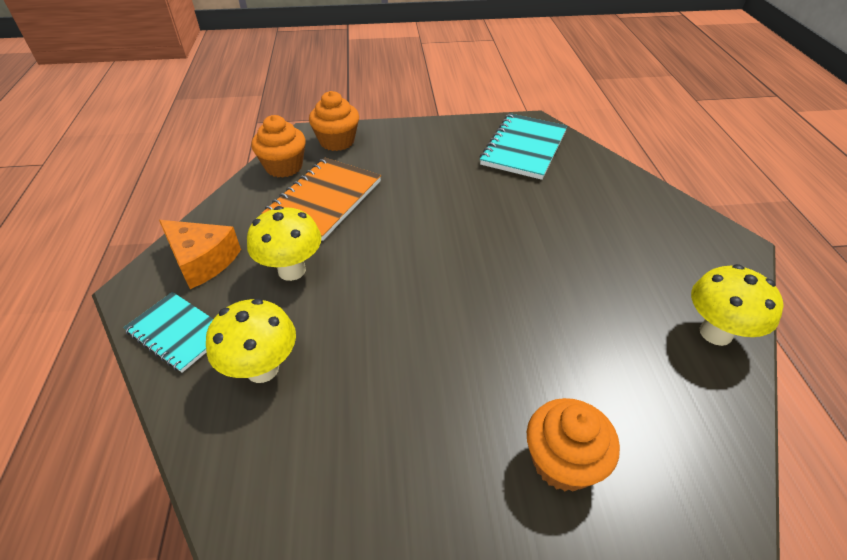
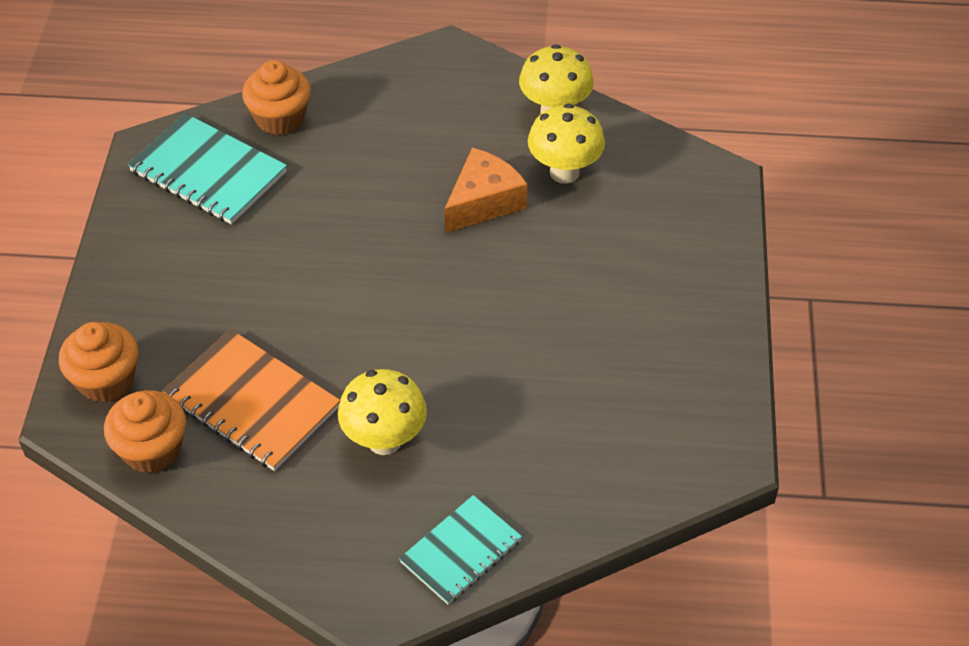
camera: 80 degrees left, 5 degrees up
orange cheese [159,220,241,289] -> orange cheese moved to [444,148,528,233]
yellow mushroom [206,299,296,383] -> yellow mushroom moved to [528,104,605,184]
orange cupcake [527,398,620,491] -> orange cupcake moved to [242,60,311,136]

